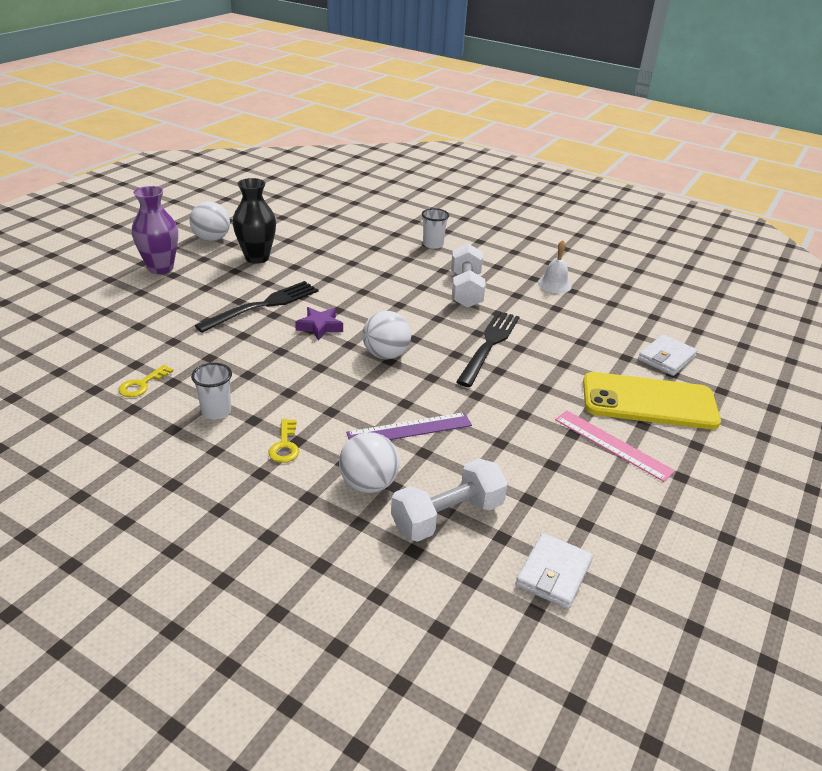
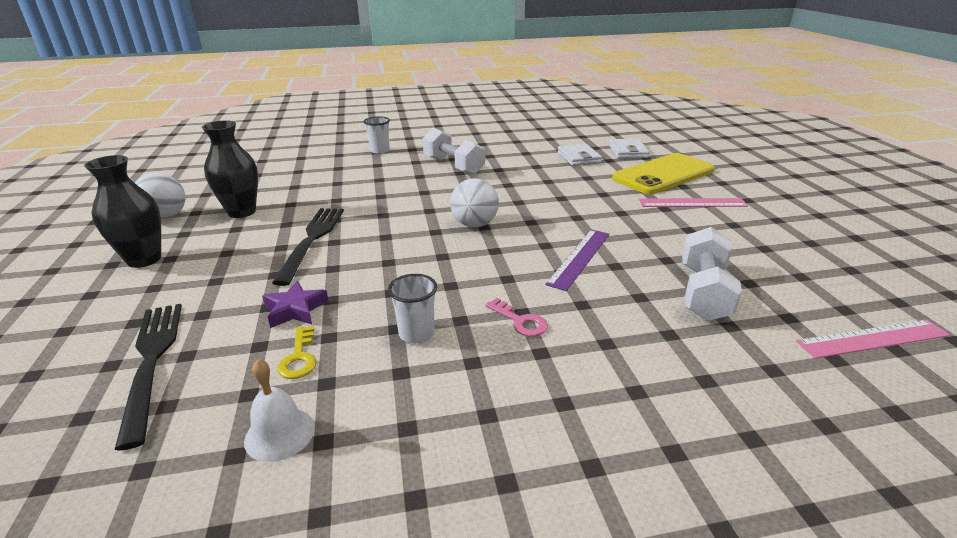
camera: 40 degrees left, 5 degrees down
purple vase [132,186,178,274] -> black vase [84,155,161,268]
yellow key [268,419,299,463] -> pink key [485,298,548,337]
purple star [295,307,343,341] -> purple star moved to [262,281,329,328]
white ball [339,432,400,493] -> none
black fork [456,311,520,387] -> black fork moved to [114,304,182,451]
white wallet [516,533,593,609] -> white wallet moved to [558,144,602,166]
white bell [538,240,572,293] -> white bell moved to [244,359,315,462]
none -> pink ruler [796,319,950,359]

